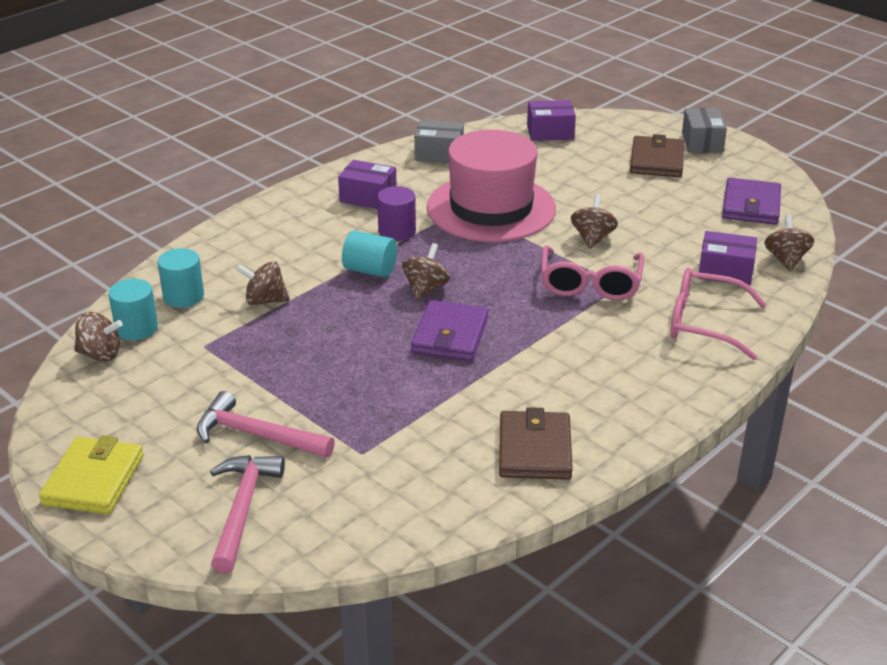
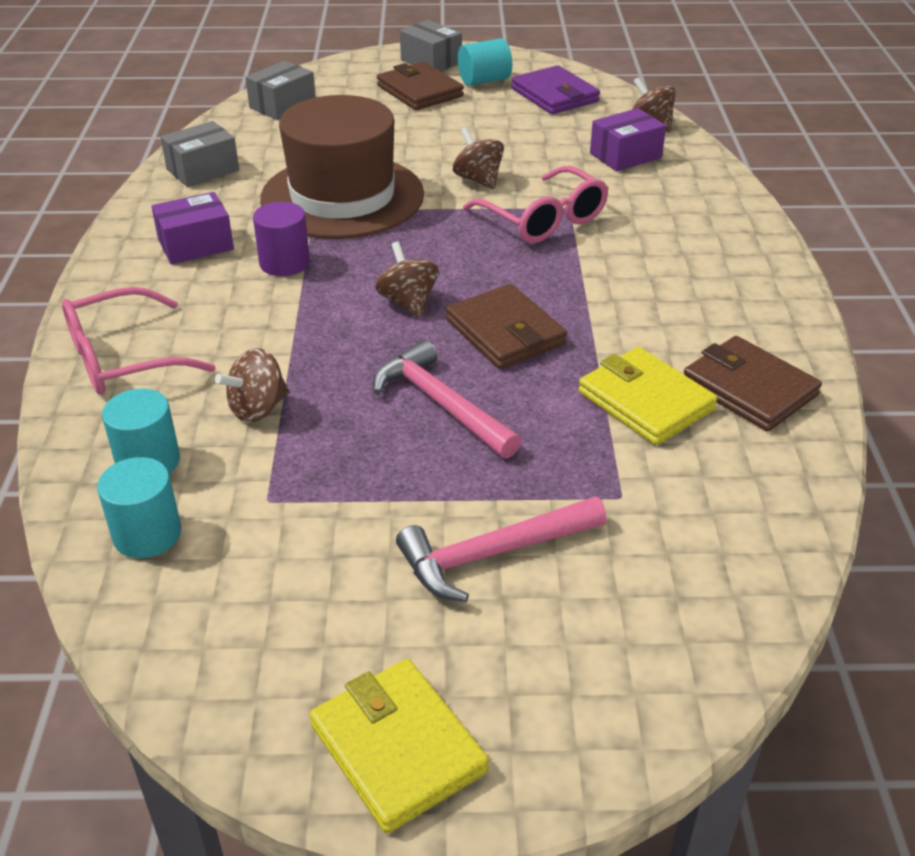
camera: 45 degrees left, 5 degrees up
brown spinning top [74,312,123,362] -> none
pink hammer [210,455,285,573] -> pink hammer moved to [373,340,521,459]
turquoise cylinder [342,231,397,278] -> turquoise cylinder moved to [458,38,512,86]
purple wallet [411,300,489,361] -> brown wallet [446,284,567,369]
pink hat [427,130,556,242] -> brown hat [260,95,424,239]
purple box [527,100,576,141] -> grey box [245,61,316,120]
pink glasses [670,268,767,360] -> pink glasses moved to [62,287,216,395]
none -> yellow wallet [578,347,717,445]

